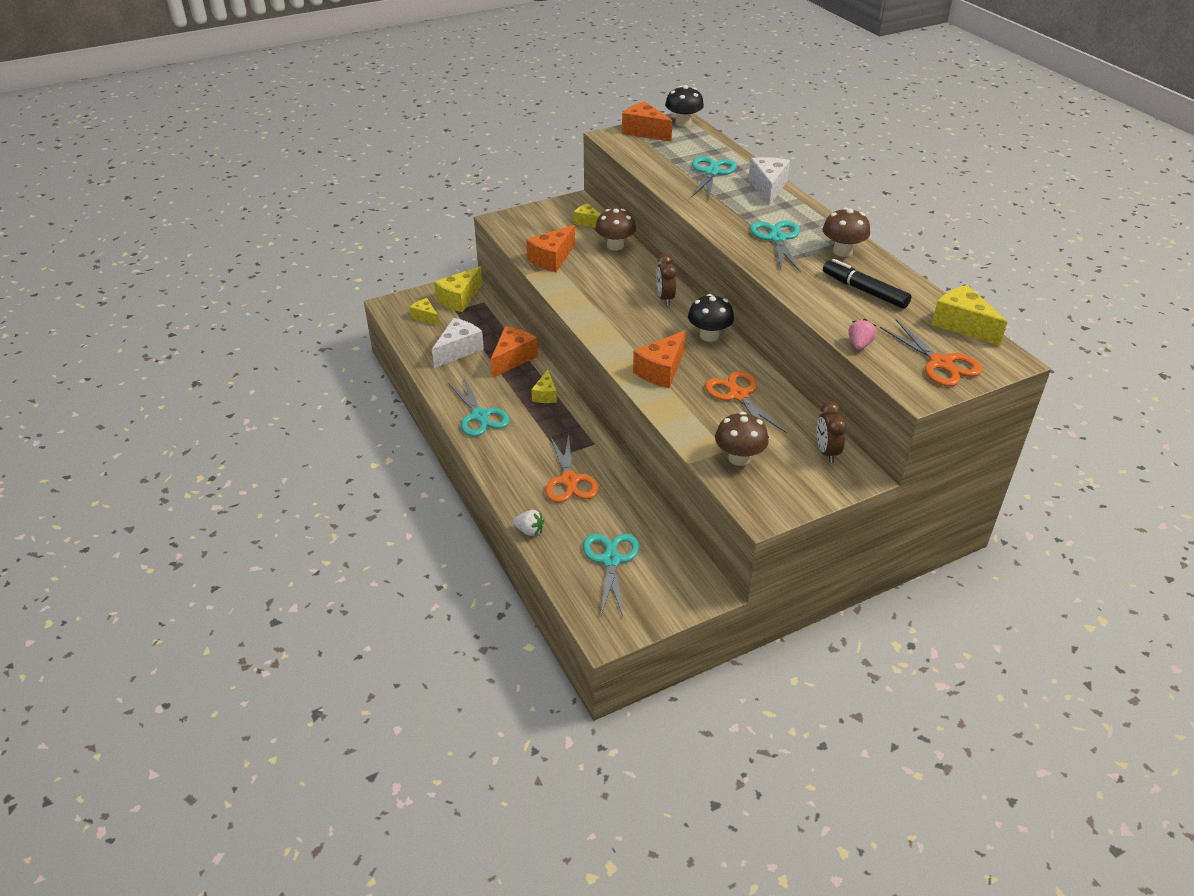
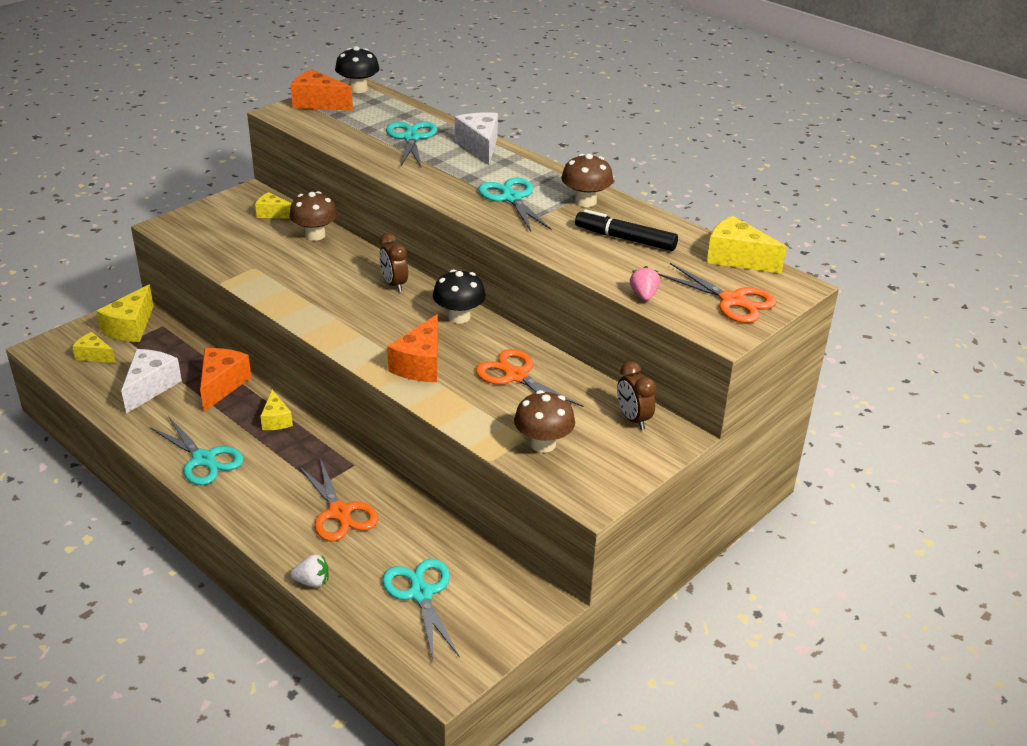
camera: 20 degrees left, 5 degrees down
orange cheese [526,225,575,272] -> none

